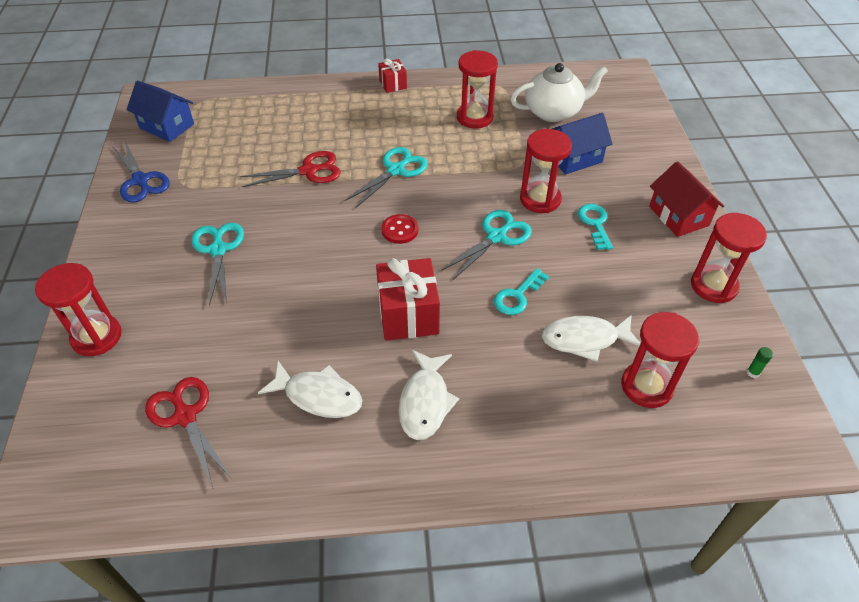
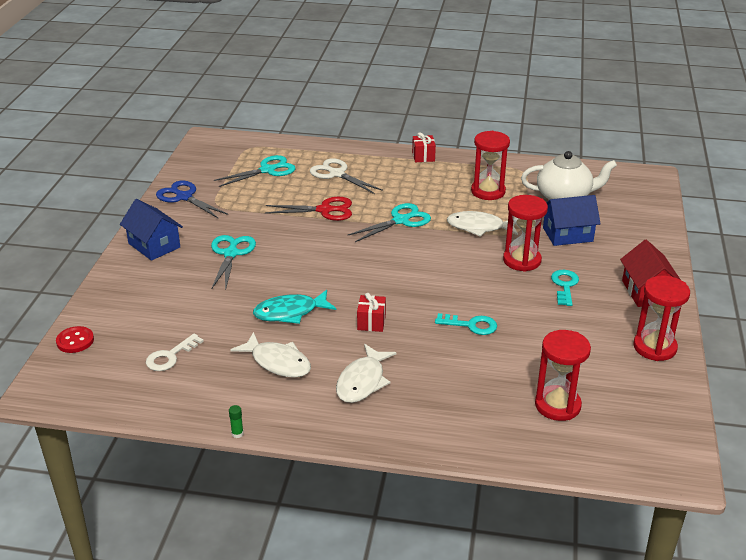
camera: 15 degrees right, 15 degrees down
red hourglass [35,263,121,356] -> none
blue scissors [112,141,170,203] -> blue scissors turned 150 degrees clockwise [156,181,228,219]
blue house [126,81,194,142] -> blue house moved to [120,199,183,261]
red scissors [145,377,232,488] -> white key [146,334,204,371]
red gift [376,258,440,341] -> red gift [357,293,386,332], size x0.54
red button [381,214,418,244] -> red button moved to [56,326,94,353]
turquoise scissors [441,210,532,280] -> turquoise scissors moved to [214,155,296,187]
turquoise key [494,268,549,315] -> turquoise key turned 135 degrees counterclockwise [435,313,497,335]
white fish [542,315,641,362] -> white fish moved to [447,211,518,237]
green glue stick [747,347,773,378] -> green glue stick moved to [229,405,244,438]
none -> turquoise fish [253,290,336,324]
none -> white scissors [310,158,383,194]

